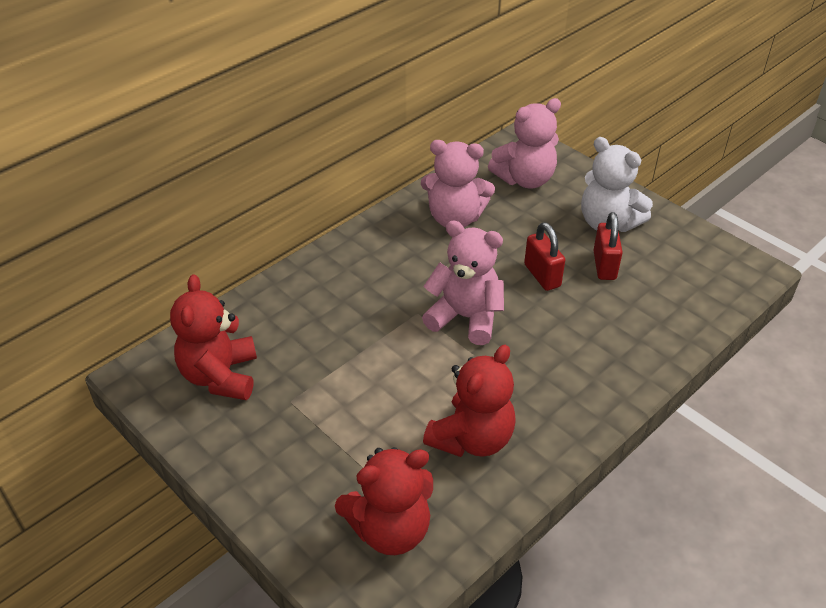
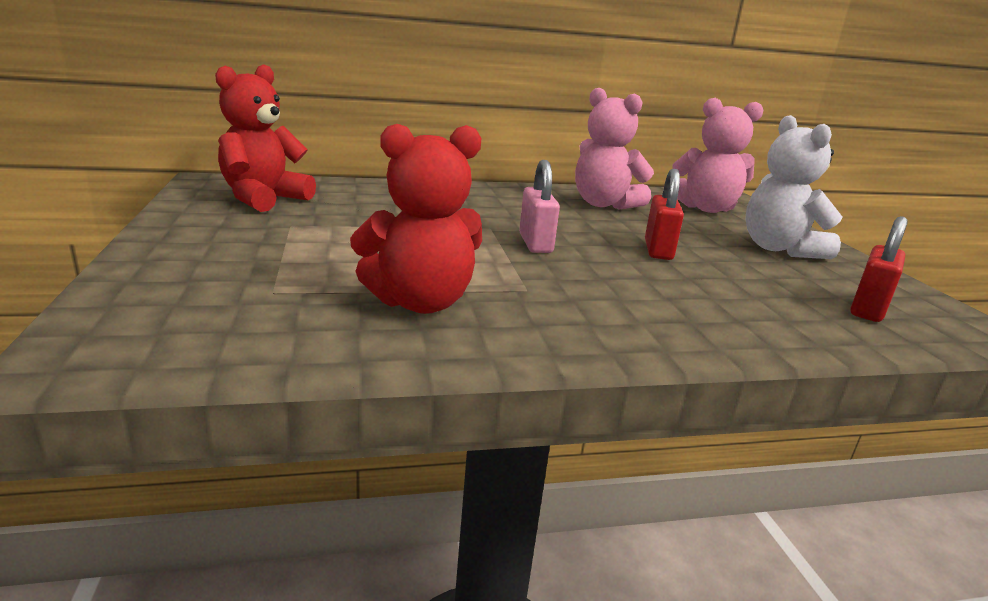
camera: 30 degrees right, 20 degrees down
red teddy bear [335,447,433,555] -> none
pink teddy bear [422,221,504,345] -> pink padlock [519,160,560,253]
red padlock [593,212,623,280] -> red padlock moved to [850,216,907,322]

